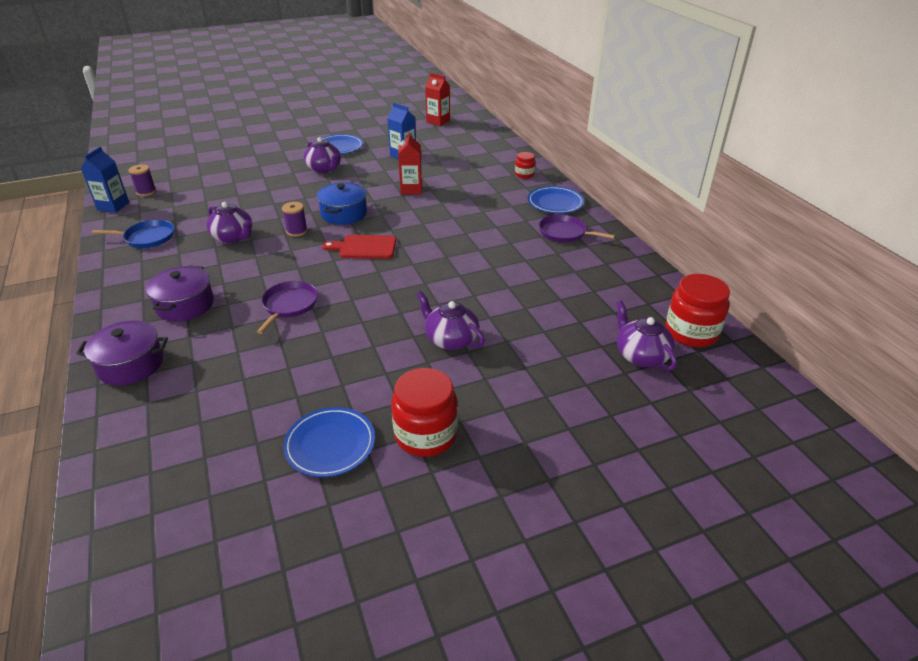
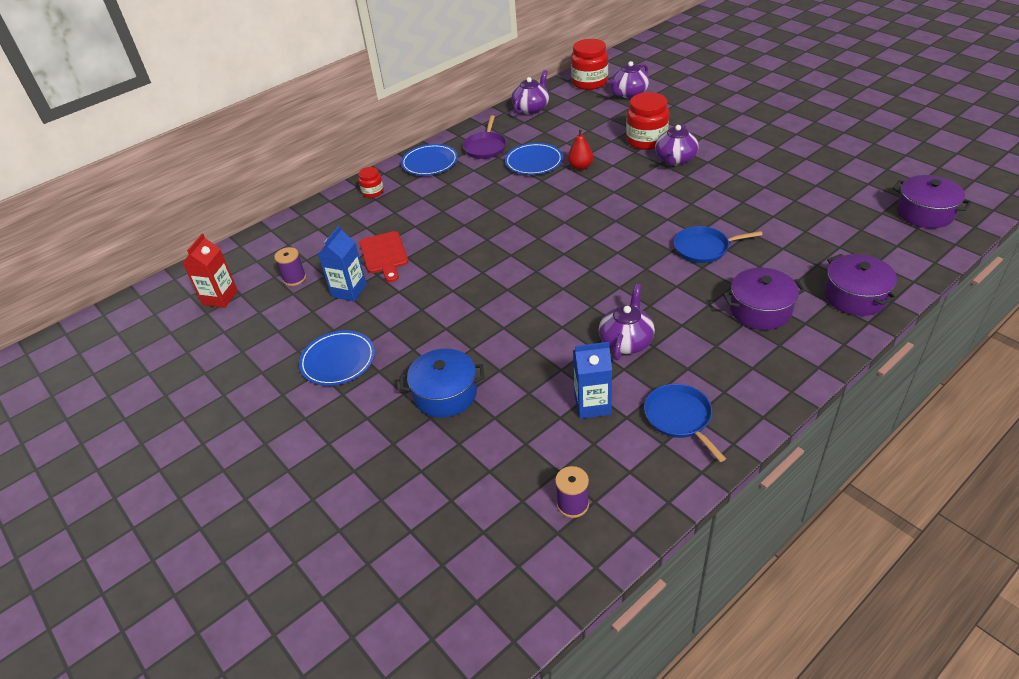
camera: 105 degrees left, 5 degrees up
blue carton [81,147,129,213] -> blue carton moved to [573,342,612,419]
purple pan [257,281,318,334] -> blue pan [674,226,763,263]
purple spool [282,202,308,237] -> purple spool moved to [274,247,306,286]
blue plate [283,407,375,477] -> blue plate moved to [505,143,563,175]
purple teapot [304,137,341,173] -> purple teapot moved to [512,70,549,114]
blue pot [317,182,367,225] -> blue pot moved to [400,349,485,418]
red cutting board [322,235,396,259] -> red cutting board moved to [360,231,408,282]
red jar [391,368,458,457] -> red jar moved to [626,92,669,150]
red carton [398,132,422,195] -> none
none -> red pear [568,128,593,170]
none -> purple pot [893,175,972,228]

